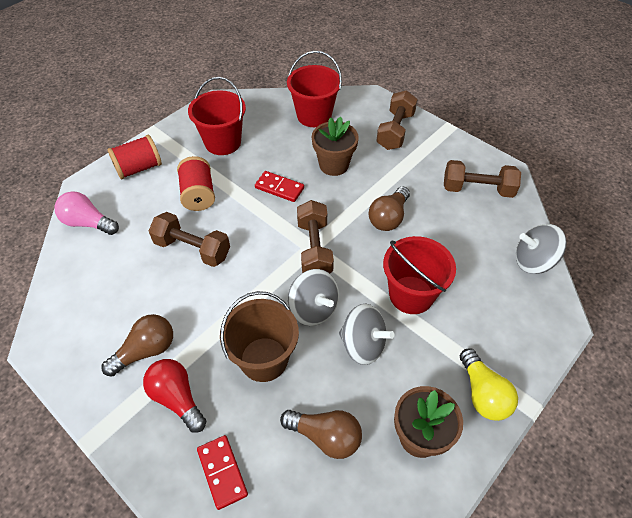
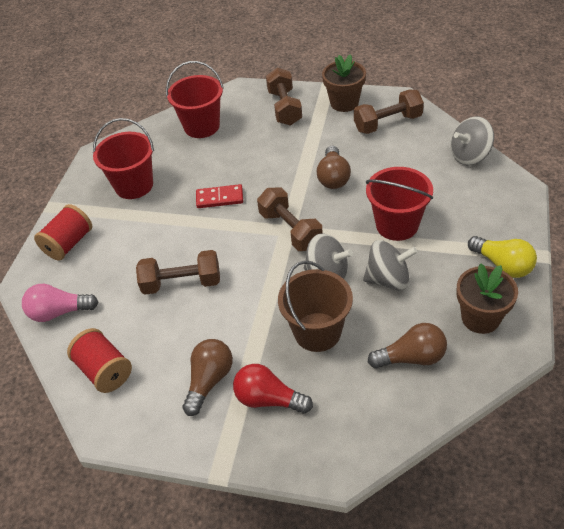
camera: 25 degrees left, 5 degrees down
red spool [177,156,215,211] -> red spool moved to [67,328,132,393]
red domino [197,435,248,510] -> none
brown flower pot [312,116,359,176] -> brown flower pot moved to [322,54,366,112]

